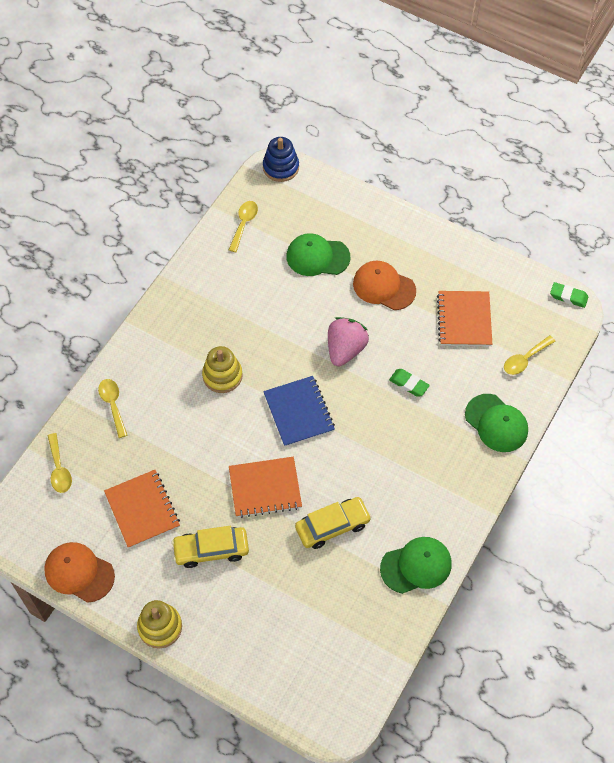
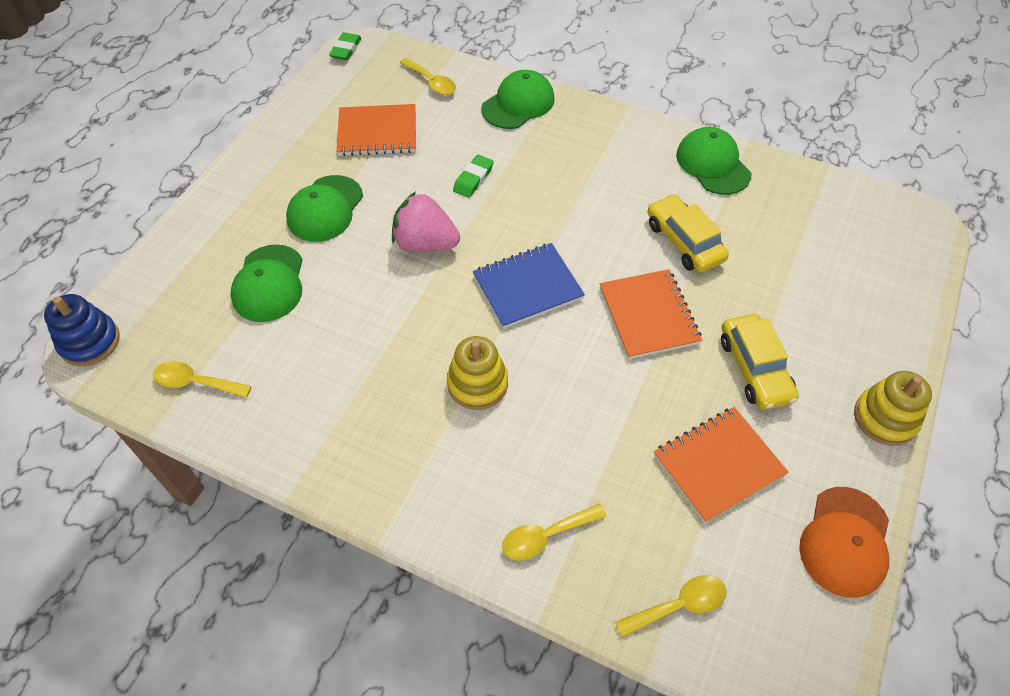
camera: 95 degrees left, 5 degrees down
orange cap [353,261,416,310] -> green cap [286,175,363,242]

